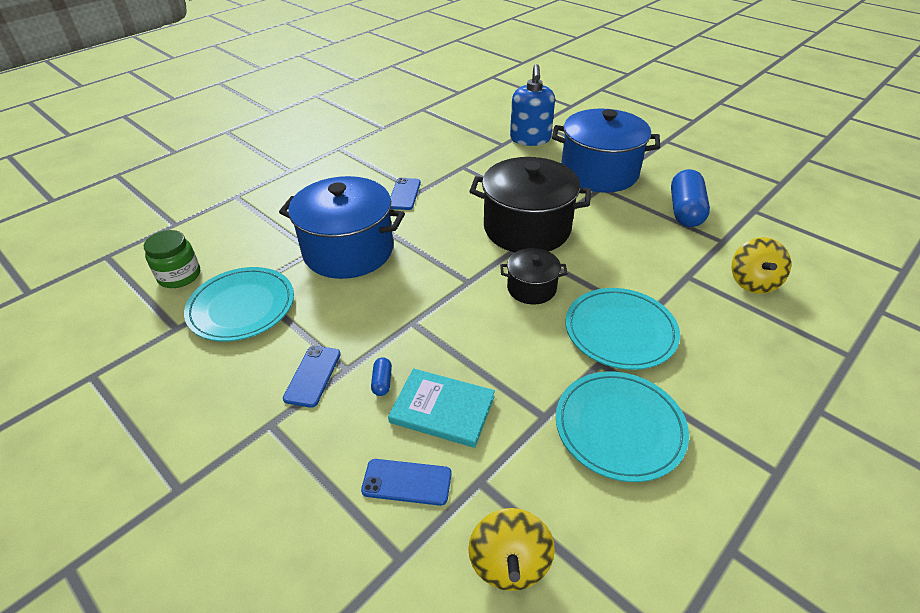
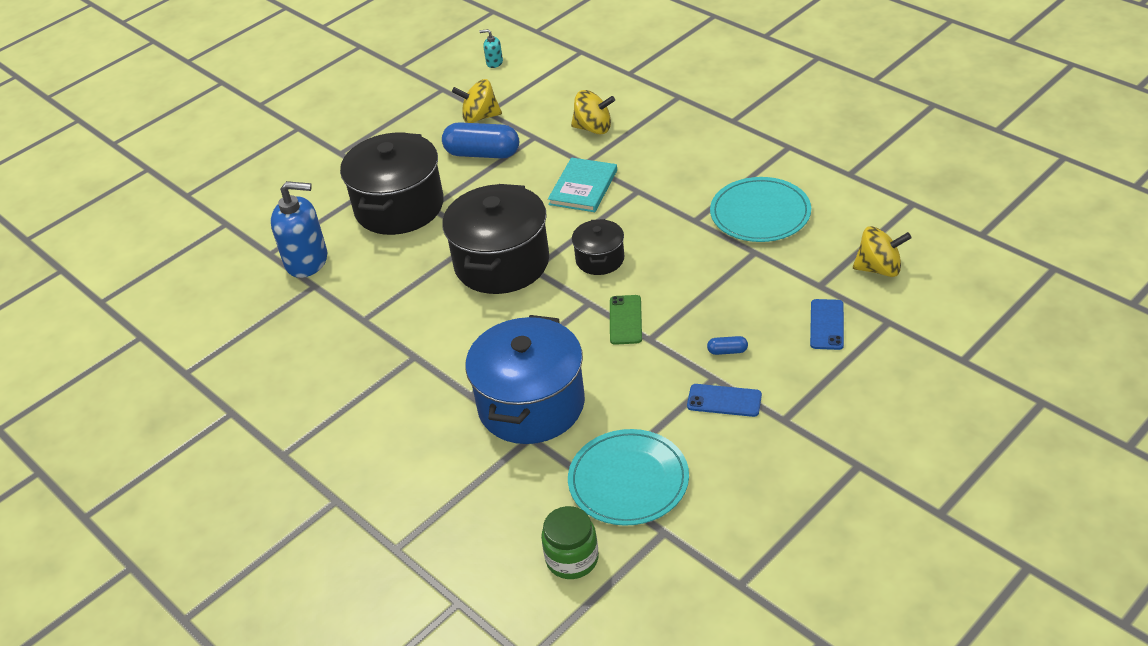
camera: 85 degrees left, 0 degrees up
turquoise book [388,368,495,448] -> turquoise book moved to [548,157,617,212]
blue phone [390,178,421,210] -> none
blue pot [552,109,660,193] -> black pot [340,133,444,235]
turquoise plate [565,288,680,370] -> none
none -> yellow spinning top [452,79,502,123]
none -> turquoise soap dispenser [480,29,503,68]
none -> green phone [610,295,642,345]

